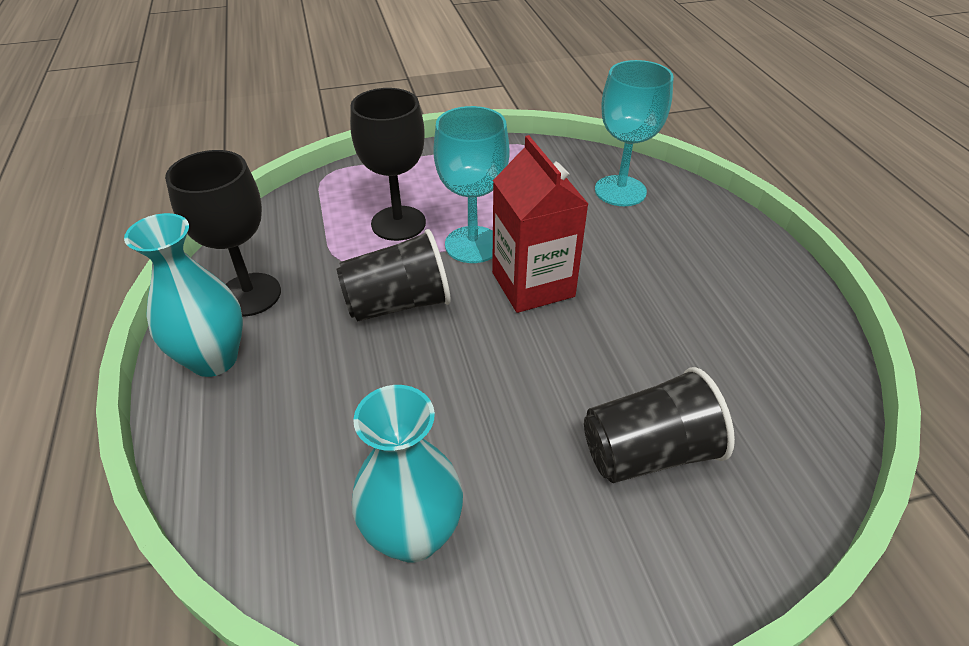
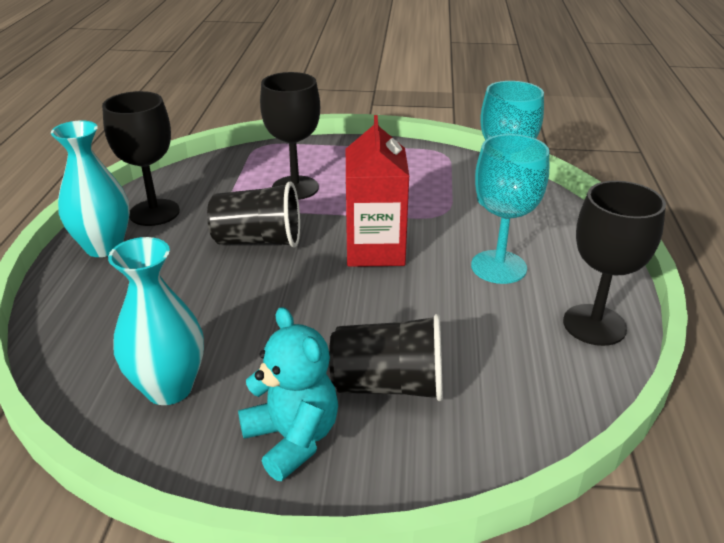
camera: 20 degrees right, 10 degrees down
turquoise goblet [433,106,509,263] -> turquoise goblet moved to [471,134,549,284]
none -> turquoise teddy bear [238,307,338,481]
none -> black goblet [563,181,666,346]

